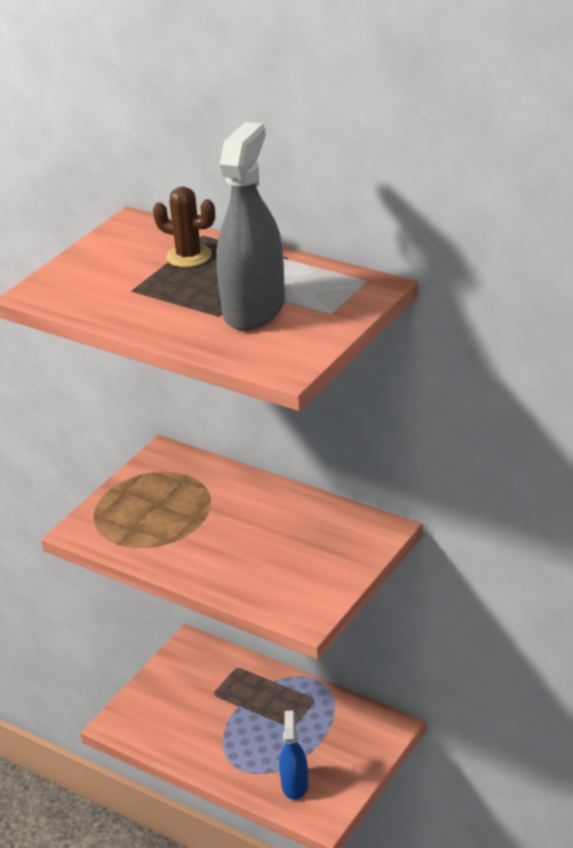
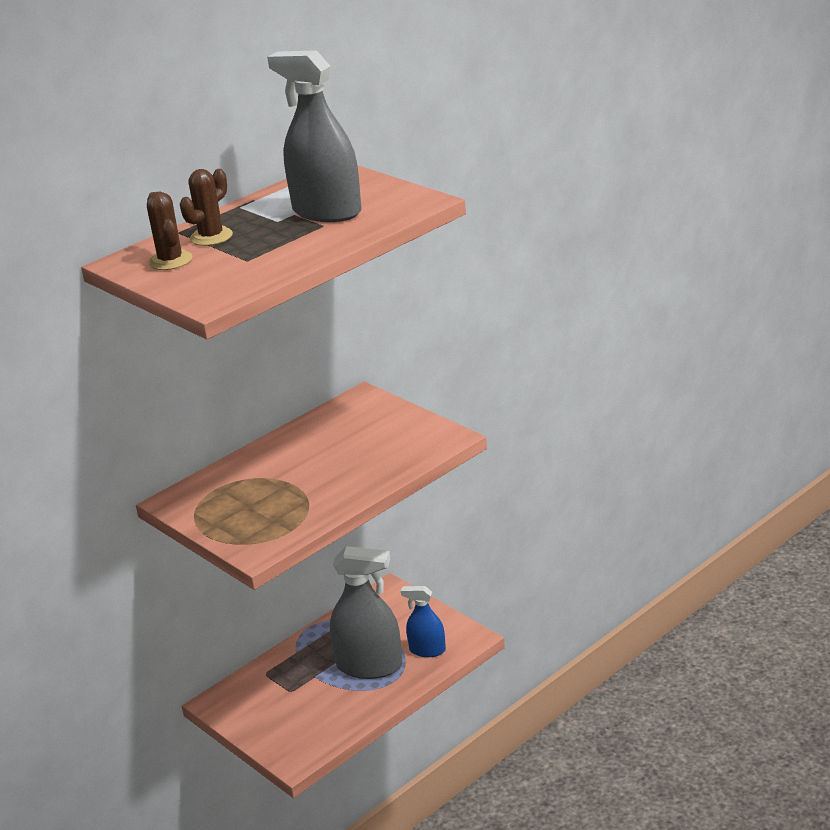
camera: 75 degrees left, 5 degrees down
none -> brown cactus [147,192,193,270]
none -> grey spray bottle [330,546,402,679]

